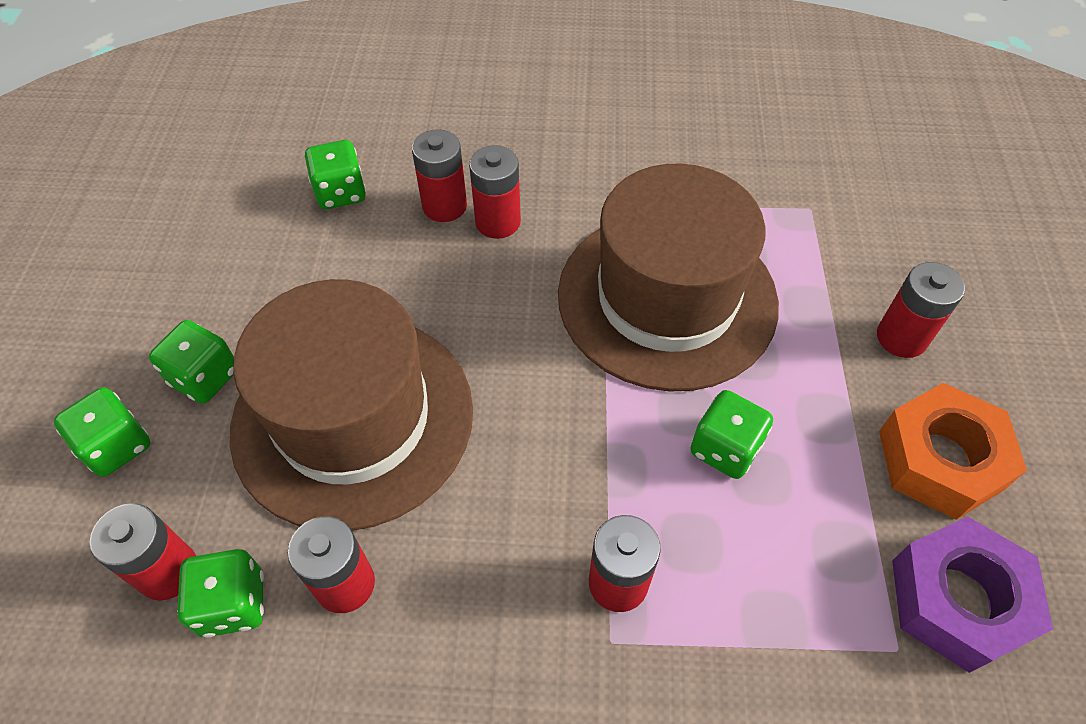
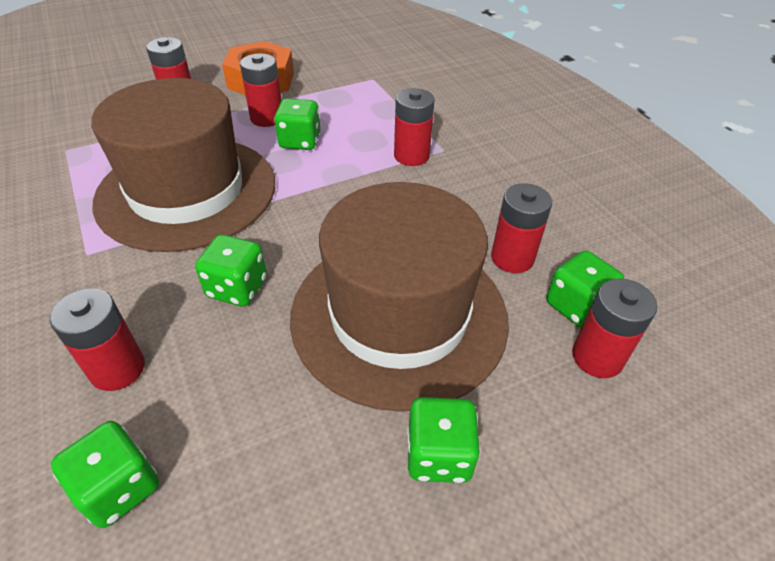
camera: 120 degrees left, 10 degrees down
green dice [54,387,151,477] -> green dice moved to [195,235,267,306]
red battery [469,145,521,239] -> red battery moved to [240,53,282,127]
purple nut [892,516,1053,673] -> none

